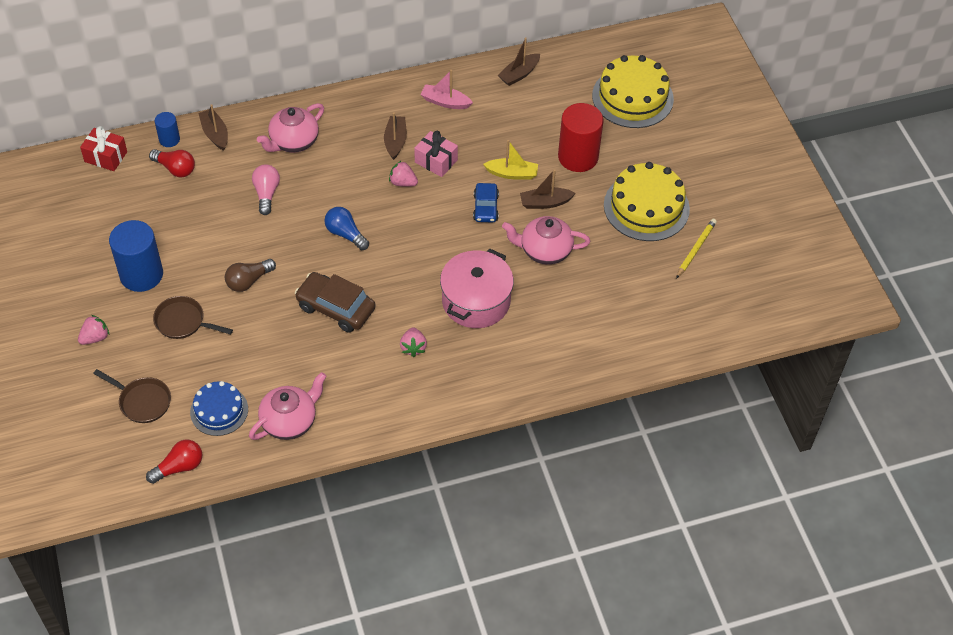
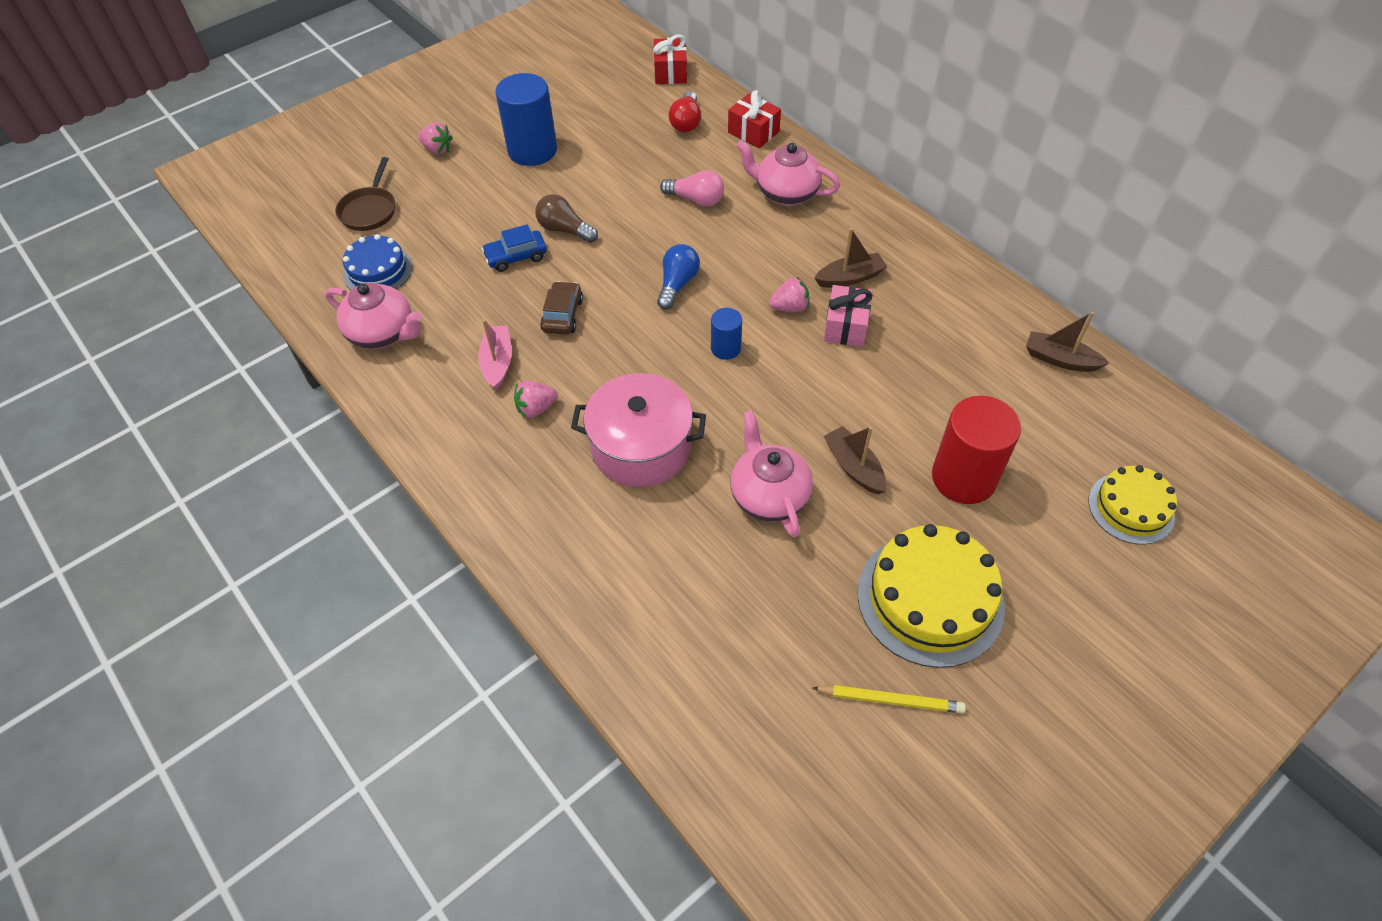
camera: 70 degrees right, 0 degrees up
red light bulb [146,440,202,484] -> none
brown pan [153,296,233,339] -> none
blue cylinder [155,112,180,147] -> blue cylinder moved to [711,308,742,360]
brown boat [198,104,228,151] -> red gift [728,90,781,148]
pink light bulb [252,164,280,215] -> pink light bulb turned 45 degrees clockwise [660,170,724,207]
brown car [295,272,376,333] -> brown car [540,281,583,335], size x0.63
pink strawberry [389,160,418,187] -> pink strawberry turned 75 degrees clockwise [769,277,809,312]
pink boat [420,70,473,109] -> pink boat moved to [478,320,512,390]
blue car [473,183,499,222] -> blue car moved to [482,224,547,272]
yellow boat [483,140,538,180] -> none
yellow cake [592,55,674,128] -> yellow cake [1089,465,1177,545], size x0.61

